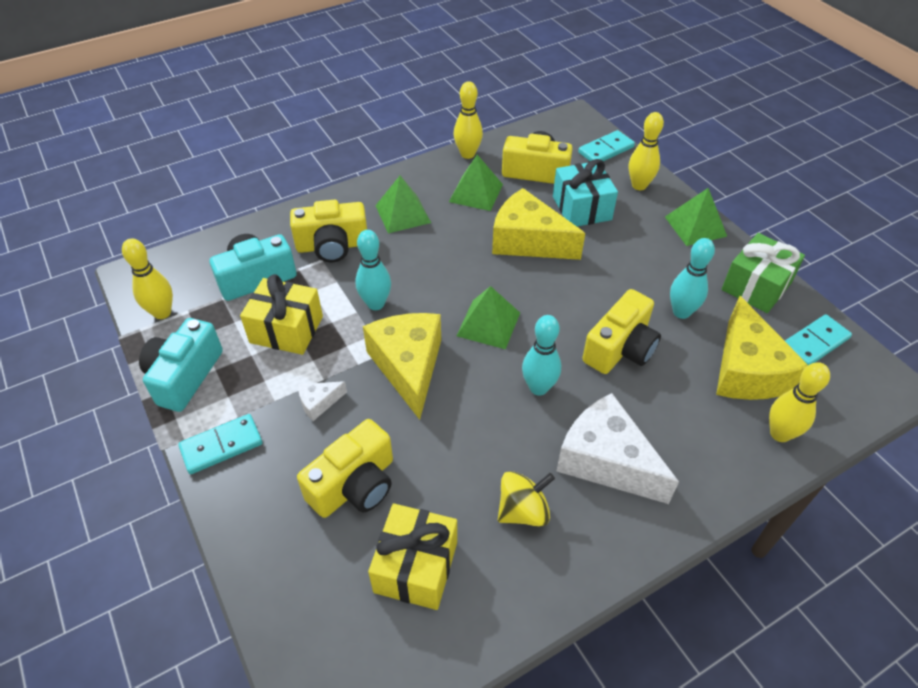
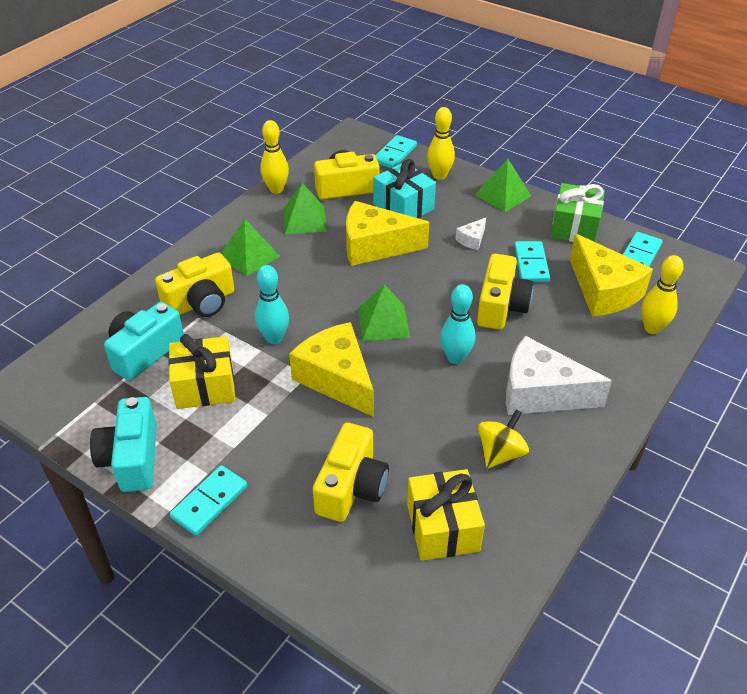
camera: 25 degrees left, 5 degrees down
yellow bowling pin [122,239,173,319] -> none
white cheese [298,381,347,421] -> white cheese moved to [455,218,486,250]
turquoise bowling pin [670,238,715,319] -> turquoise domino [514,241,550,282]

